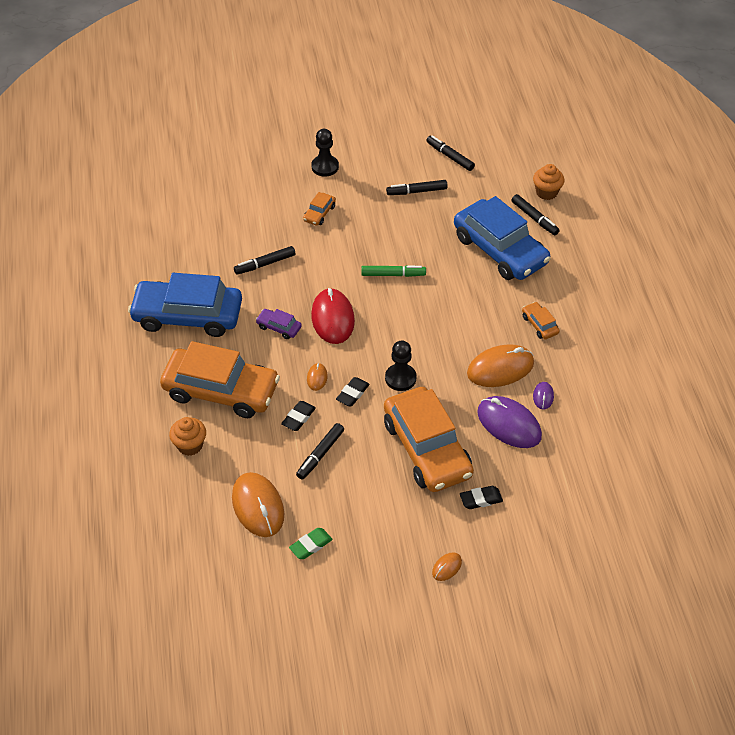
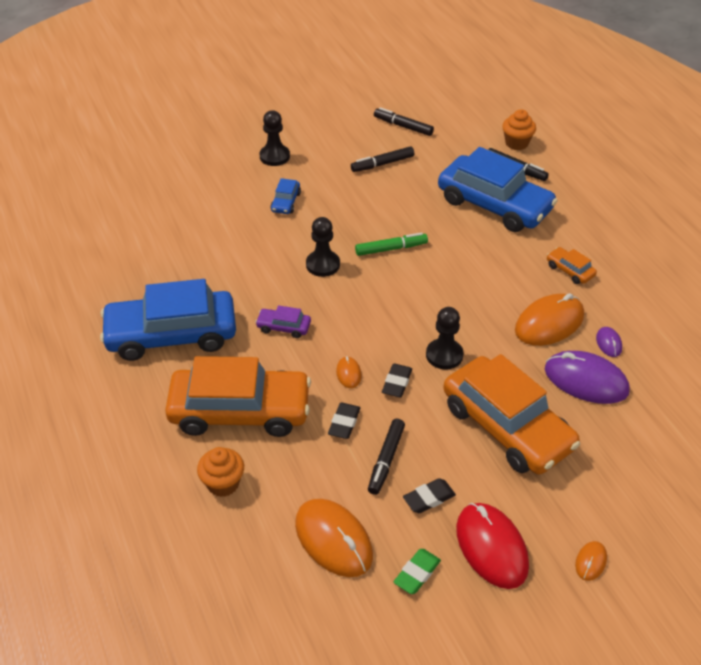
camera: 15 degrees left, 5 degrees down
black marker [234,246,295,275] -> none
orange car [303,192,336,226] -> blue car [271,178,301,214]
red mouse [311,288,355,344] -> red mouse moved to [456,503,529,589]
black eraser [460,486,503,509] -> black eraser moved to [403,478,456,513]
none -> black pawn [306,217,340,277]

